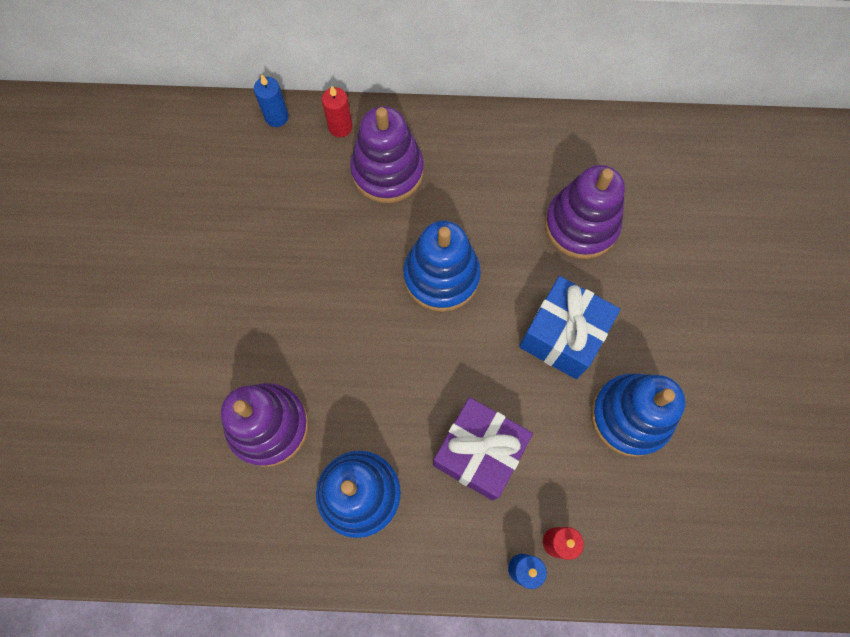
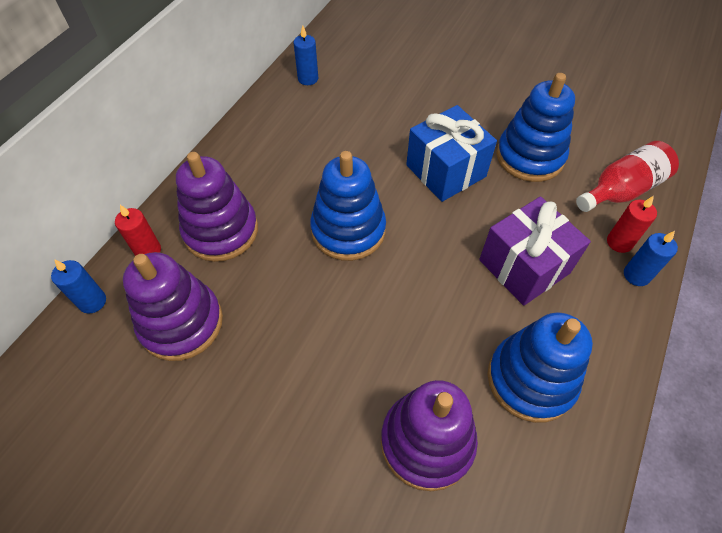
camera: 65 degrees left, 15 degrees down
purple stacking toy [545,165,625,259] -> purple stacking toy moved to [123,252,223,361]
none -> blue candle [293,26,318,85]
none -> red bottle [576,141,679,212]

